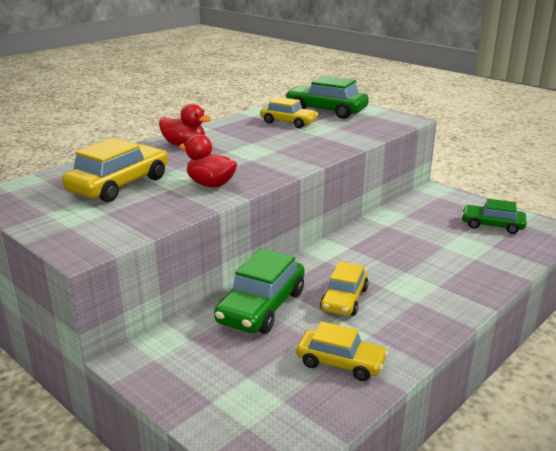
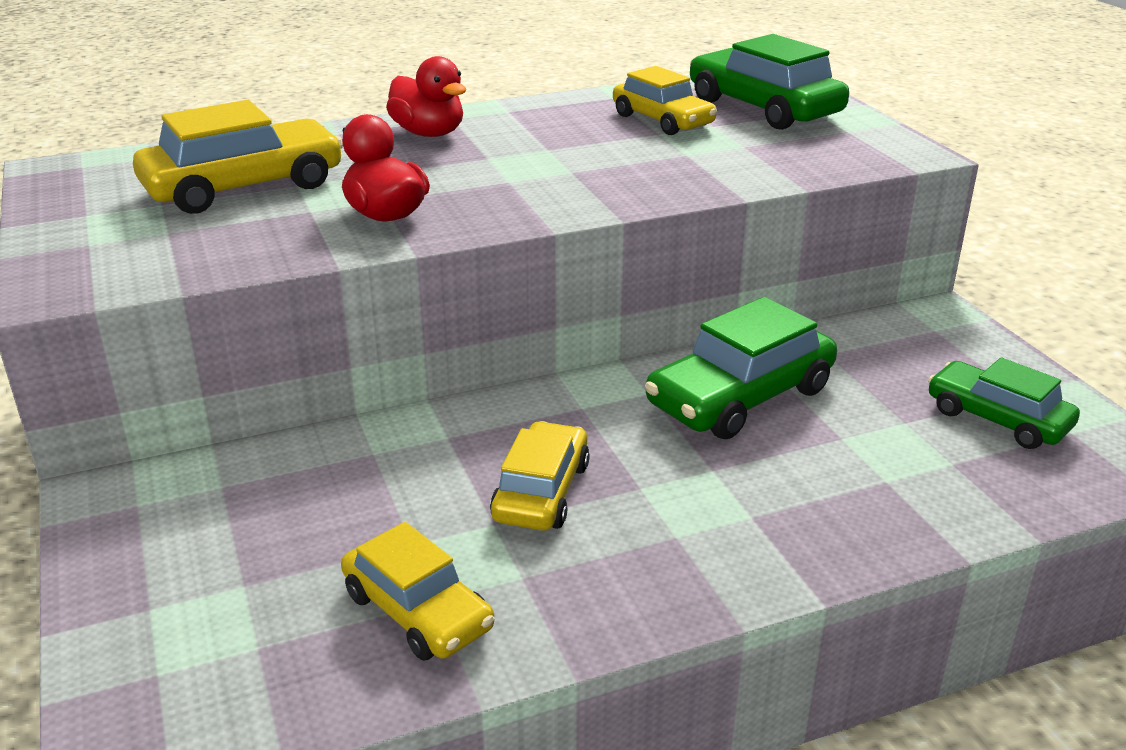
camera: 25 degrees right, 5 degrees up
green car [214,249,305,334] -> green car moved to [645,297,837,439]
yellow car [320,261,369,316] -> yellow car turned 150 degrees clockwise [490,421,590,531]

